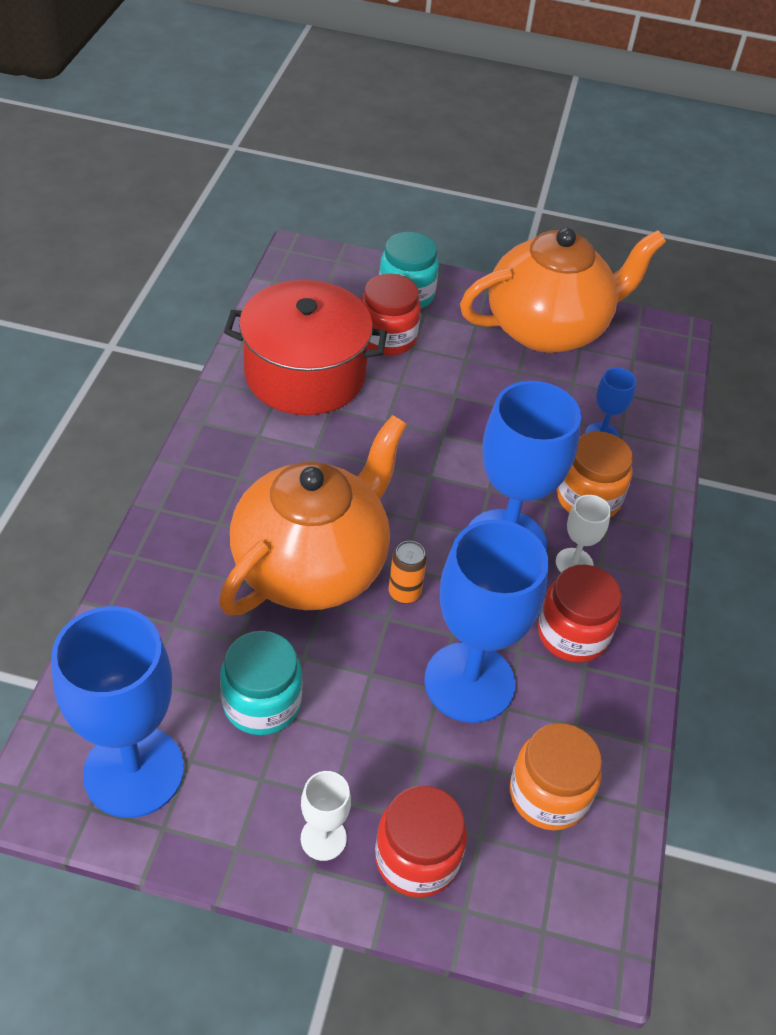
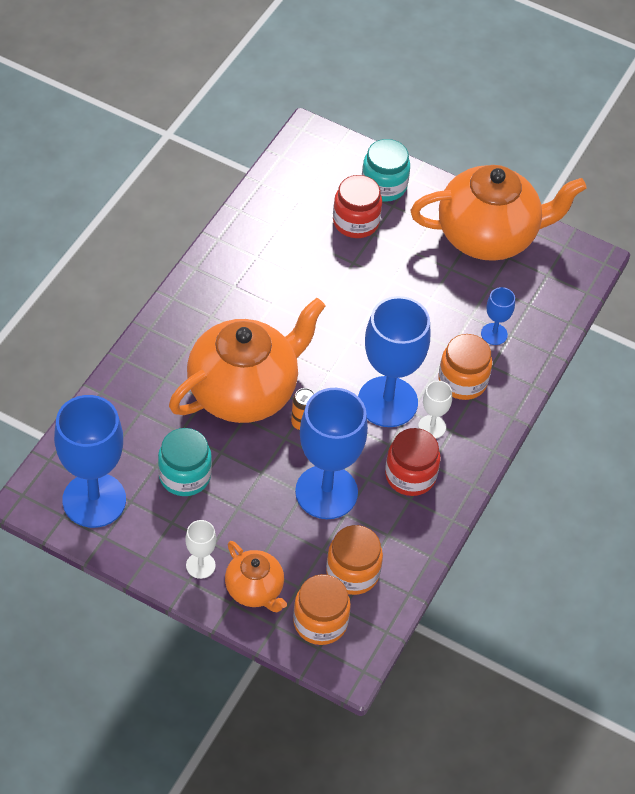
camera: 15 degrees right, 5 degrees up
red pot [224,280,387,415] -> none
red jar [375,785,467,898] -> orange teapot [225,541,287,612]
none -> orange jar [293,574,351,645]

